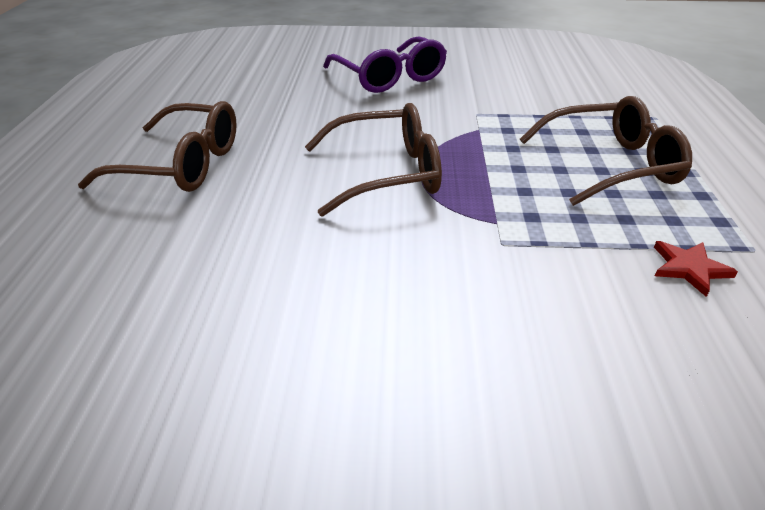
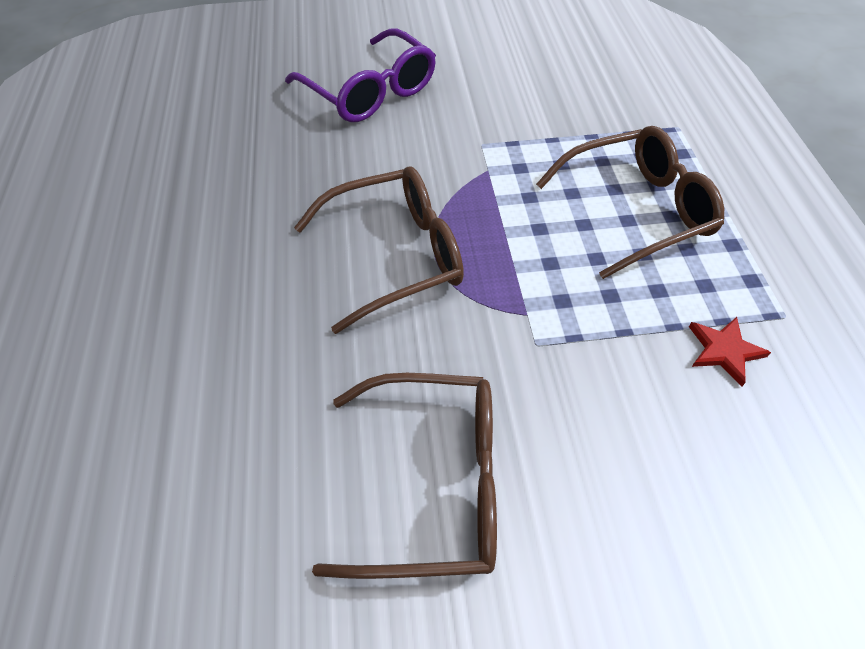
camera: 10 degrees left, 15 degrees up
brown glasses [78,101,237,192] -> brown glasses moved to [312,373,497,579]

